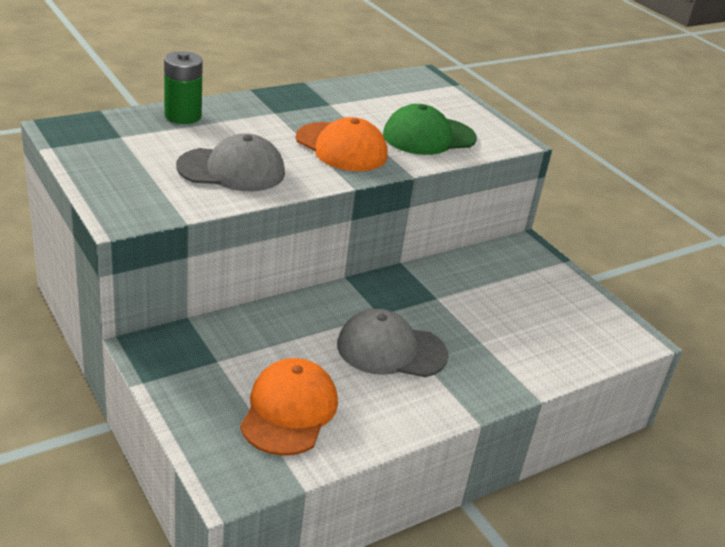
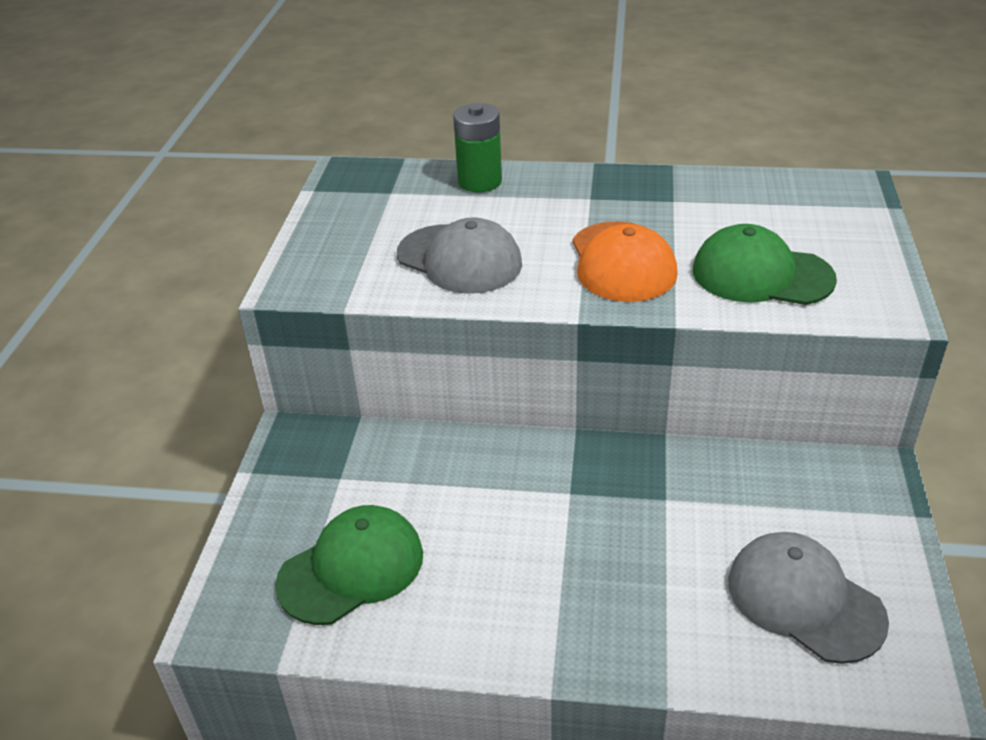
camera: 45 degrees right, 5 degrees up
orange cap [240,358,338,456] -> green cap [275,505,423,625]
grey cap [337,309,448,377] -> grey cap moved to [728,532,889,664]

